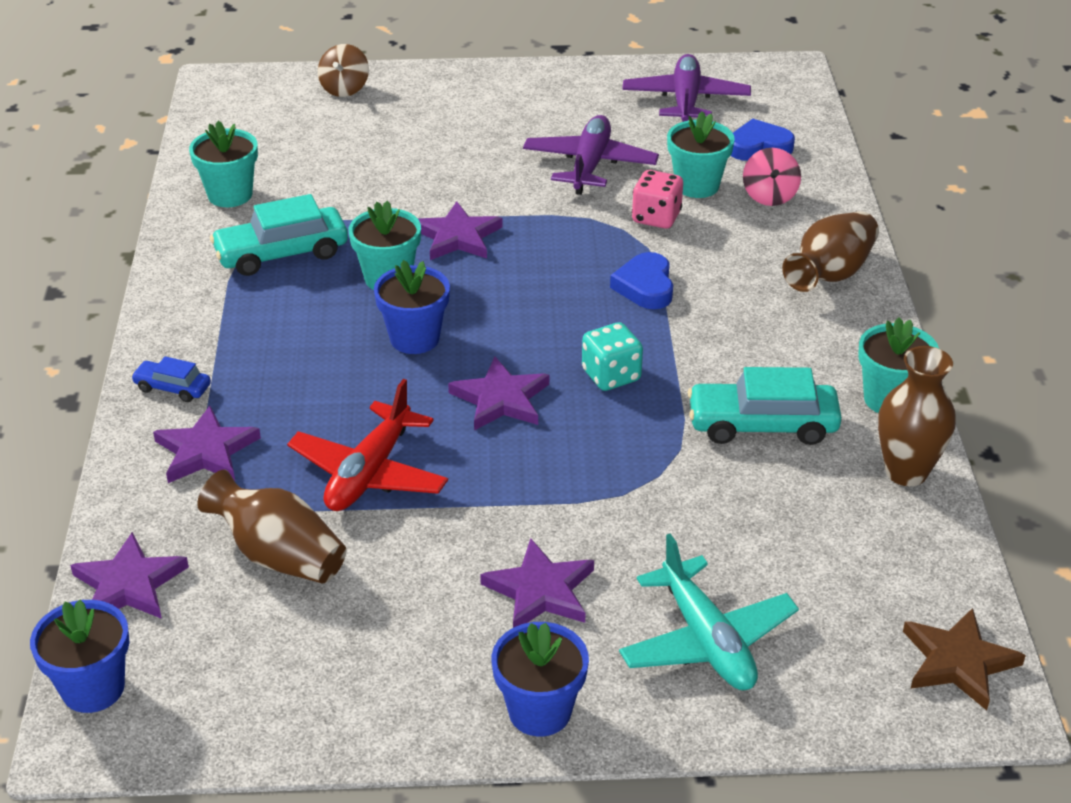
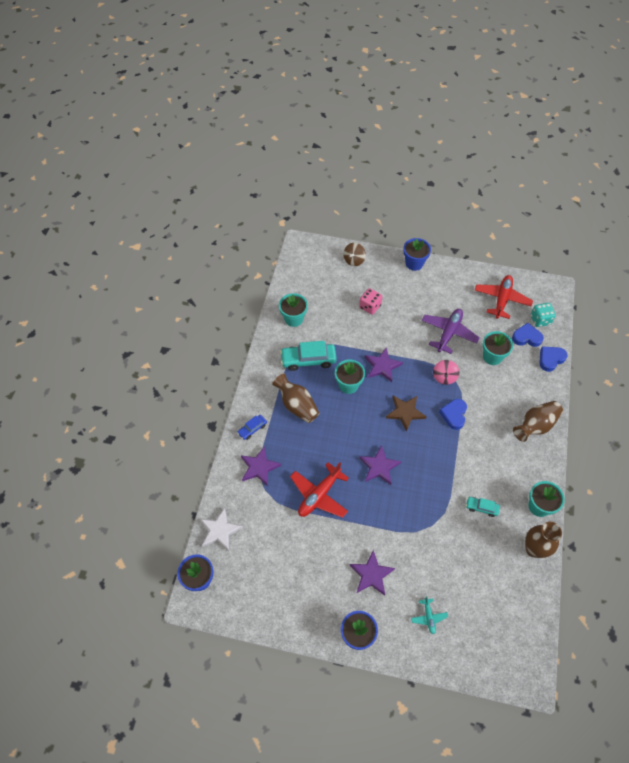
camera: 15 degrees right, 20 degrees up
purple star [70,532,189,619] -> white star [200,508,243,551]
blue car [131,356,211,402] -> blue car turned 75 degrees counterclockwise [237,415,267,440]
brown vase [197,470,346,584] -> brown vase moved to [272,373,319,423]
blue flower pot [374,260,450,354] -> blue flower pot moved to [403,238,431,271]
turquoise dice [582,322,643,391] -> turquoise dice moved to [531,303,556,327]
turquoise plane [619,533,799,690] -> turquoise plane [411,596,448,634], size x0.50
purple plane [622,54,751,122] -> red plane [475,275,533,319]
pink dice [632,170,683,229] -> pink dice moved to [359,288,382,315]
turquoise car [688,367,842,445] -> turquoise car [466,497,500,517], size x0.53
pink spinning top [743,148,801,206] -> pink spinning top moved to [433,360,459,385]
brown star [903,608,1026,710] -> brown star moved to [386,396,427,432]
none -> blue heart [539,346,567,372]

